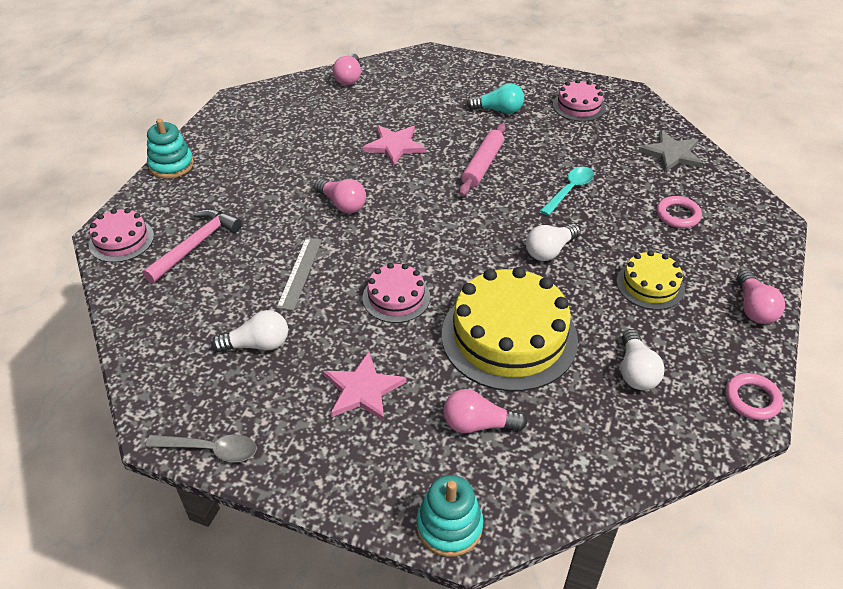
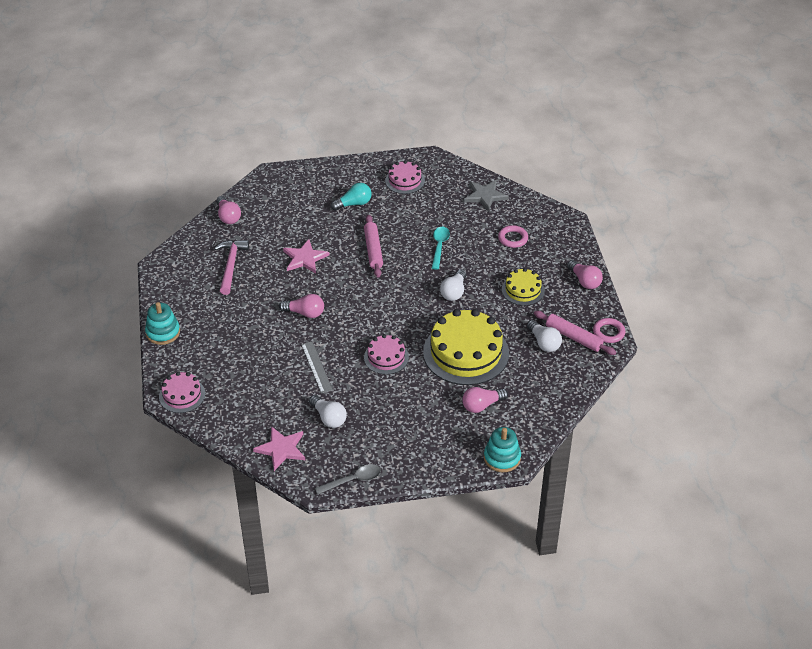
camera: 30 degrees left, 0 degrees up
pink hammer [142,209,242,283] -> pink hammer moved to [214,240,249,295]
white light bulb [212,310,288,352] -> white light bulb turned 90 degrees clockwise [309,395,347,428]
pink star [323,352,406,421] -> pink star moved to [253,426,305,471]
none -> pink rolling pin [534,311,616,355]

